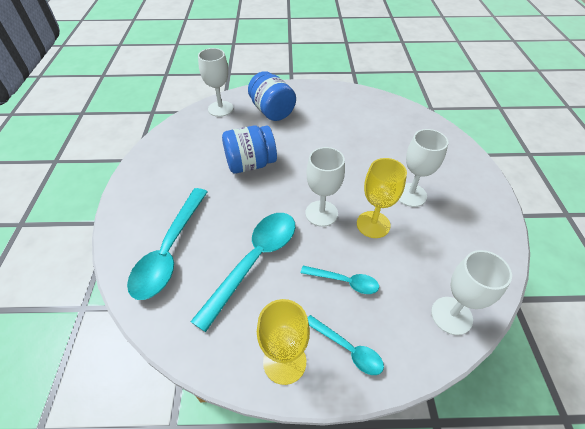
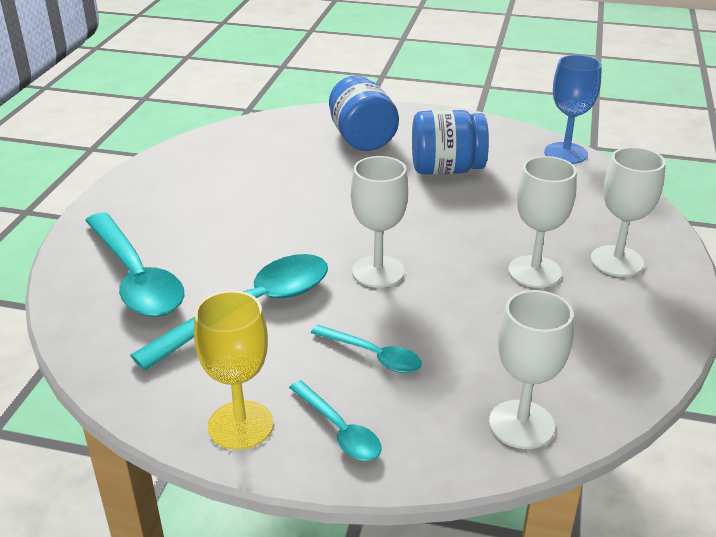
camera: 15 degrees right, 15 degrees down
turquoise spoon [127,188,208,300] -> turquoise spoon turned 60 degrees counterclockwise [85,212,184,317]
white goblet [198,48,233,117] -> white goblet moved to [591,147,666,277]
blue jar [222,126,277,174] -> blue jar moved to [412,110,489,175]
yellow goblet [357,158,407,238] -> none
none -> blue goblet [544,55,602,164]

